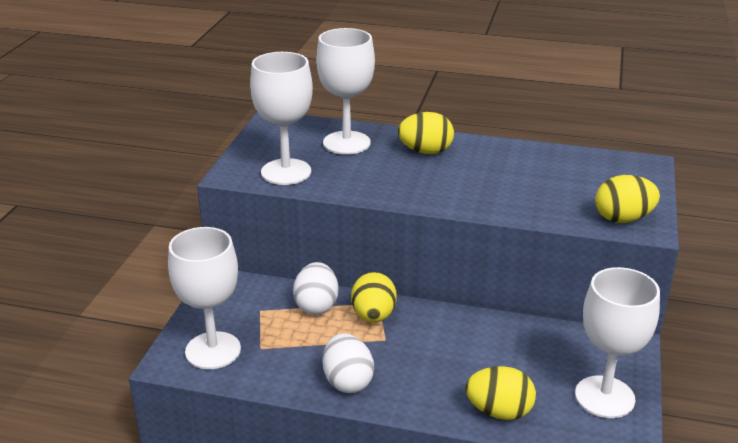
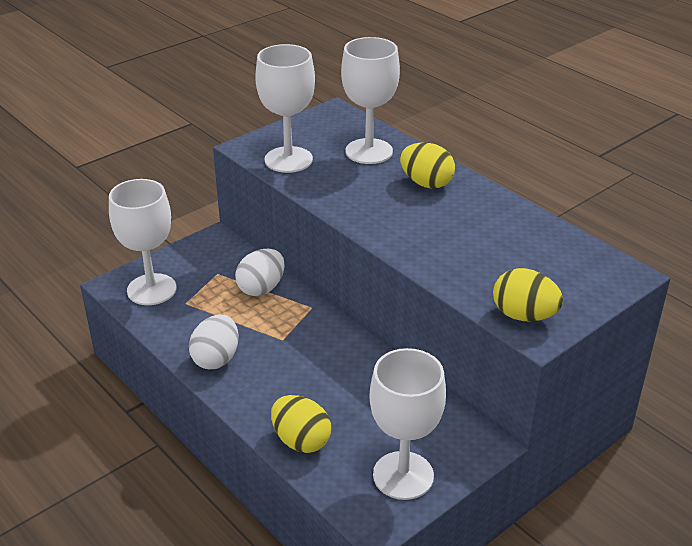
camera: 35 degrees right, 5 degrees up
yellow egg [351,272,397,323] -> none

